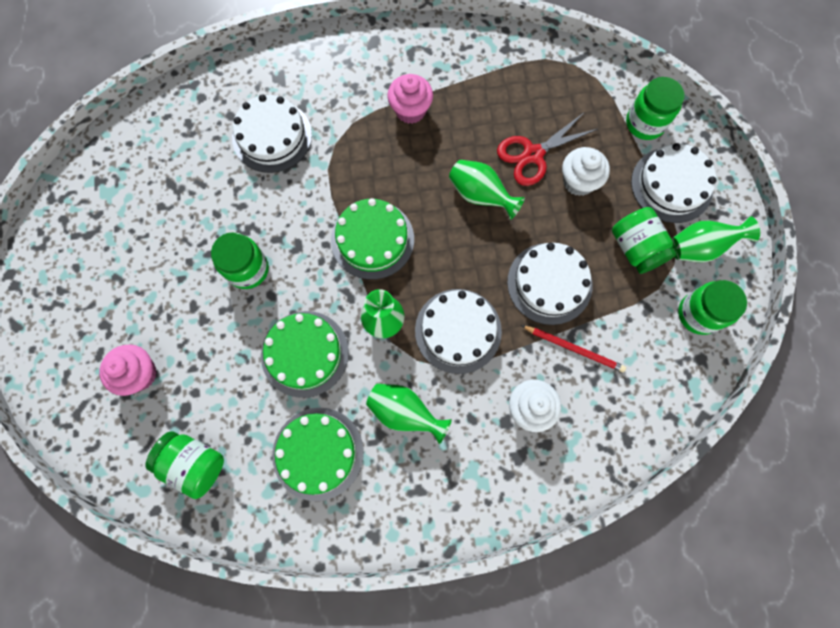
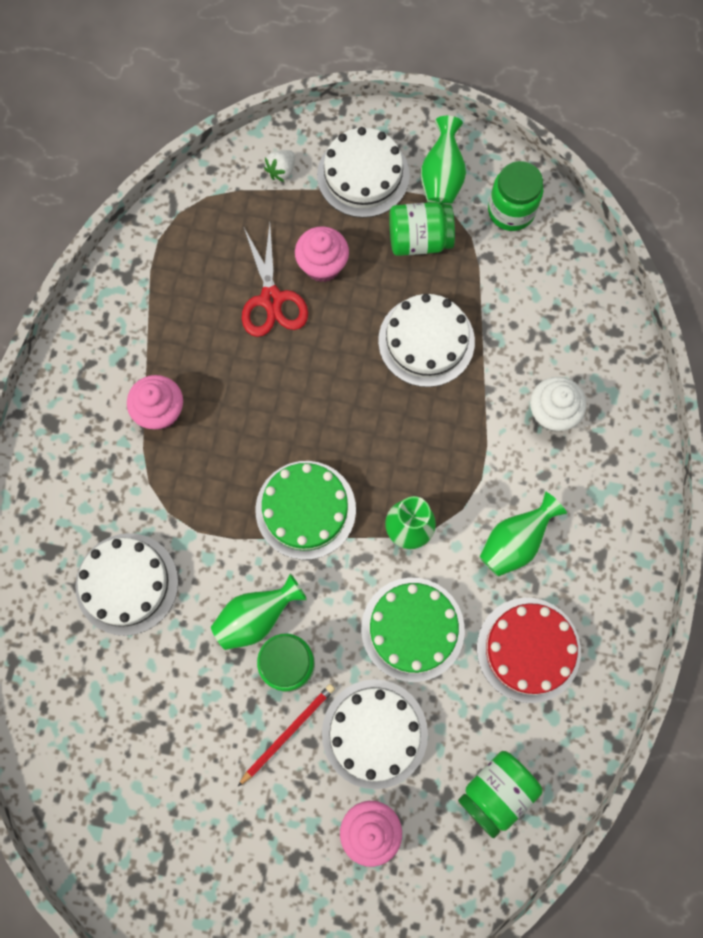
camera: 70 degrees left, 0 degrees up
green cake [272,407,364,501] -> red cake [477,598,581,703]
white cake [415,289,502,374] -> white cake moved to [322,679,428,789]
green vase [449,160,525,220] -> green vase moved to [211,574,307,650]
red pencil [521,325,626,372] -> red pencil moved to [238,684,335,786]
white cupcake [562,147,610,196] -> pink cupcake [295,226,349,282]
green jar [626,77,684,140] -> white strawberry [264,150,295,182]

